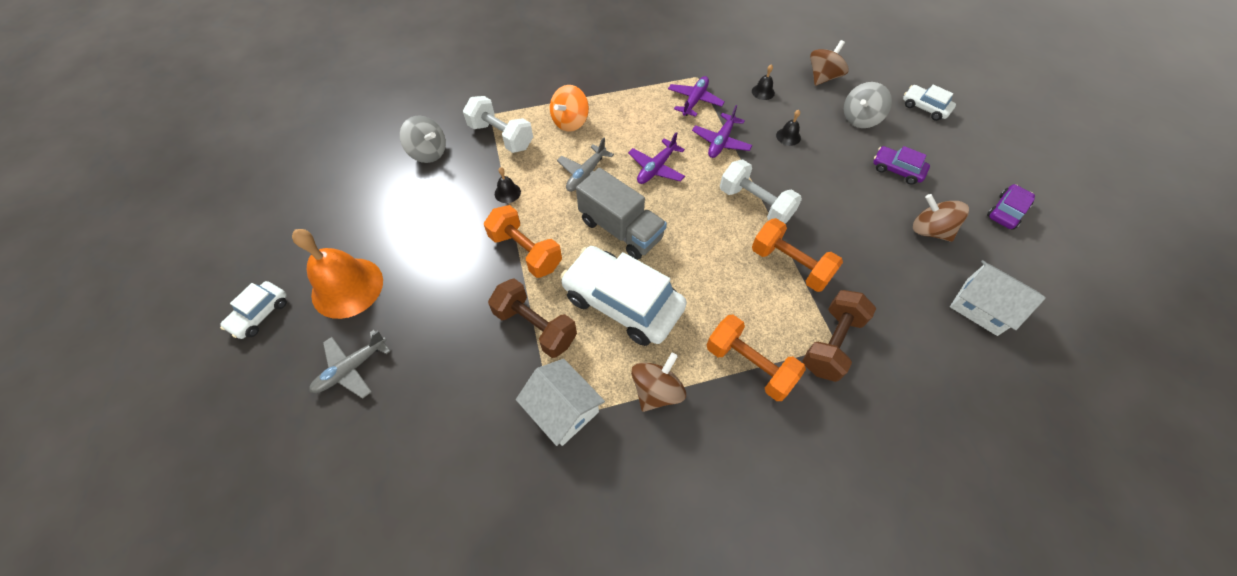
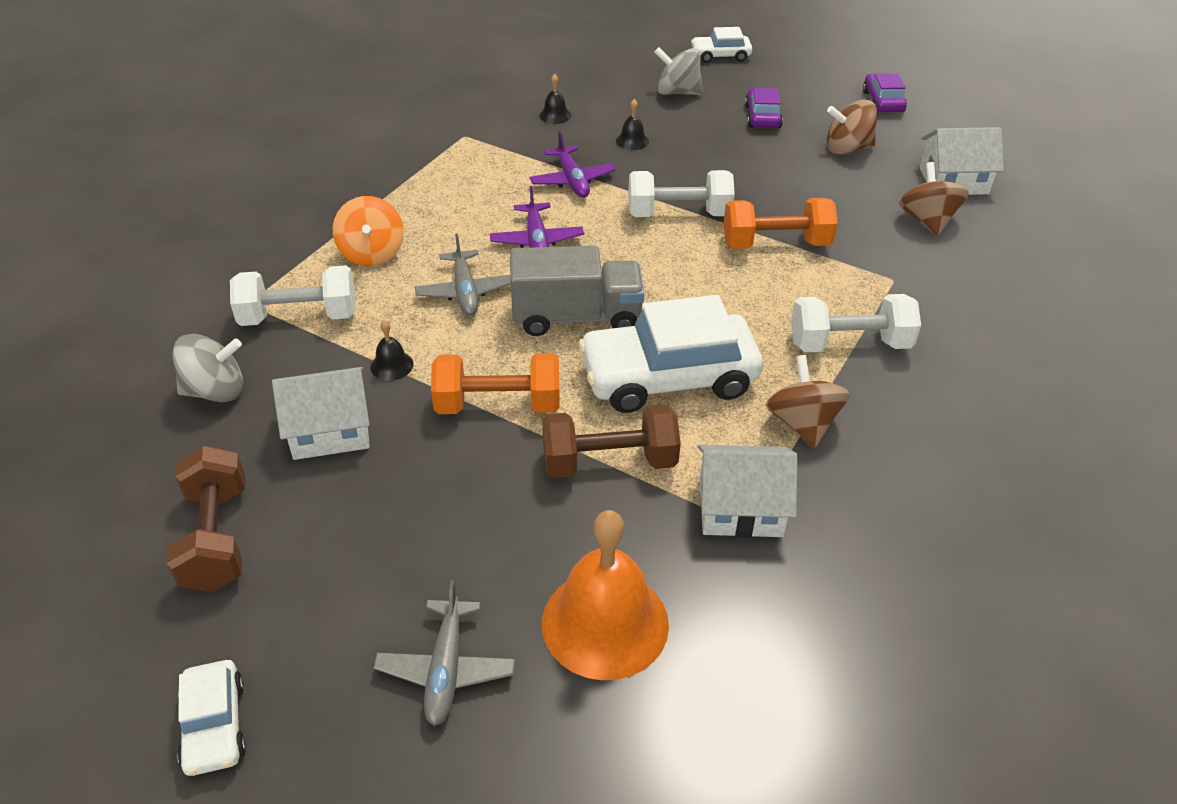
camera: 45 degrees left, 15 degrees down
orange bell [292,229,383,319] -> orange bell moved to [542,510,669,680]
purple plane [668,76,725,117] -> none
orange dumbbell [707,315,806,401] -> white dumbbell [791,294,921,352]
brown dumbbell [803,290,876,382] -> brown dumbbell moved to [167,446,245,592]
brown spinning top [810,40,849,86] -> brown spinning top moved to [899,162,969,236]
grey spinning top [844,82,892,128] -> grey spinning top turned 105 degrees clockwise [654,47,703,95]
purple car [873,146,930,185] -> purple car turned 105 degrees clockwise [745,88,783,128]
none -> white house [272,367,370,460]

